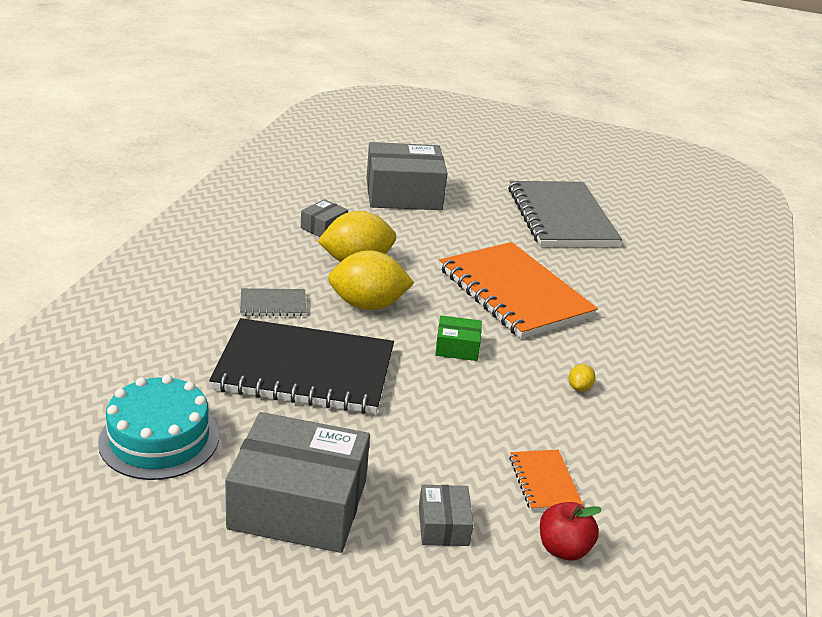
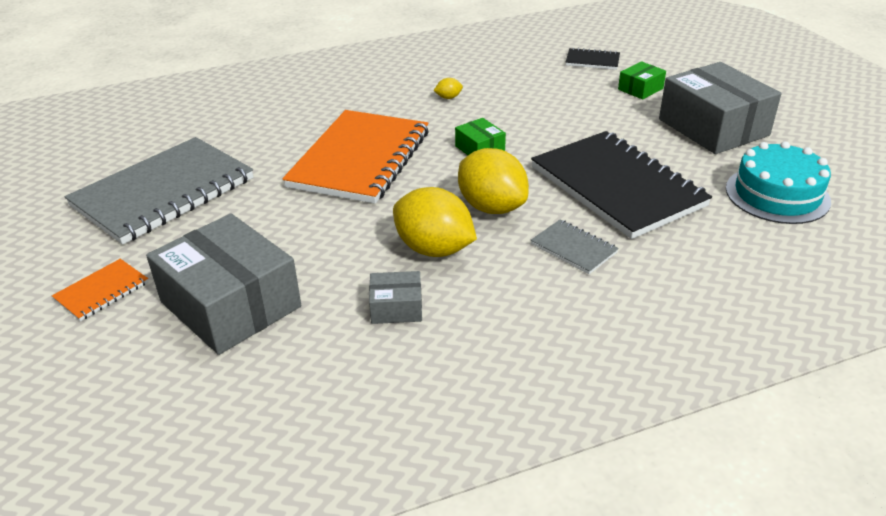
camera: 125 degrees left, 5 degrees up
grey box [419,484,474,546] -> green box [618,61,666,100]
orange notebook [509,450,583,511] -> orange notebook moved to [52,259,148,321]
red apple [540,502,602,561] -> black notebook [565,47,620,70]

